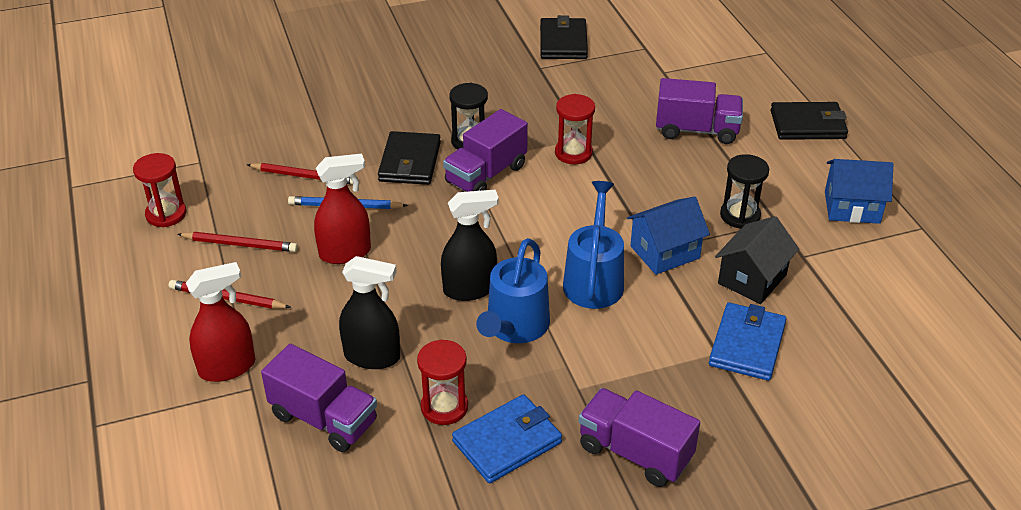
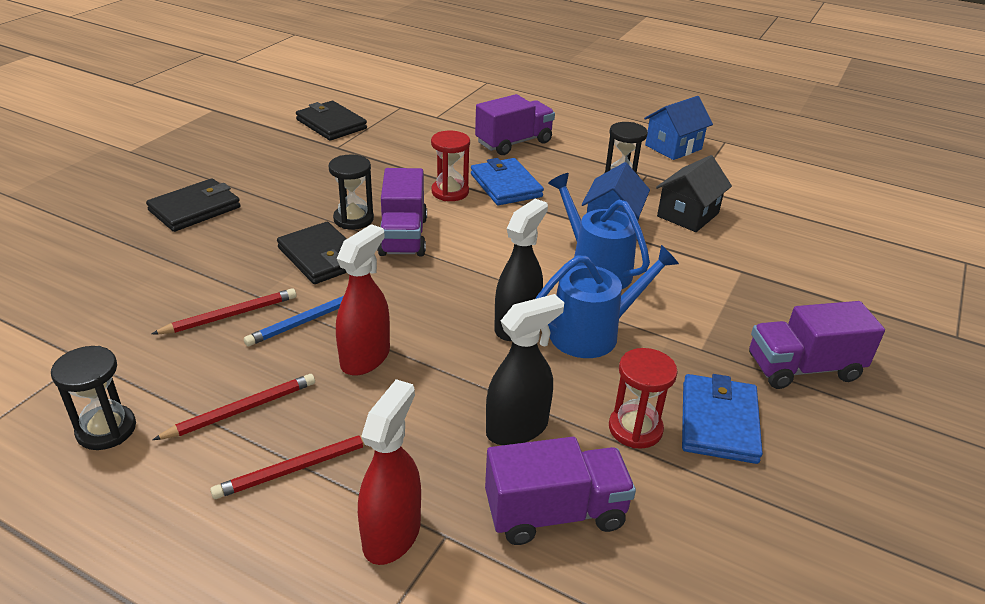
camera: 45 degrees left, 5 degrees down
red hourglass [133,153,186,227] -> black hourglass [51,346,136,450]
blue watering can [476,238,550,343] -> blue watering can turned 90 degrees counterclockwise [536,245,679,358]
blue wallet [709,302,787,381] -> blue wallet moved to [471,158,544,205]
black house [715,216,799,304] -> black house turned 45 degrees clockwise [656,155,732,232]
black wallet [771,102,848,140] -> black wallet moved to [146,178,240,232]

